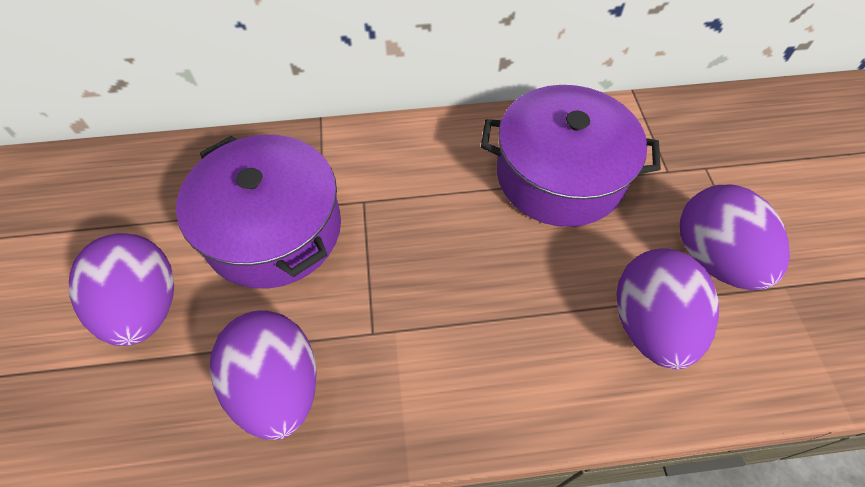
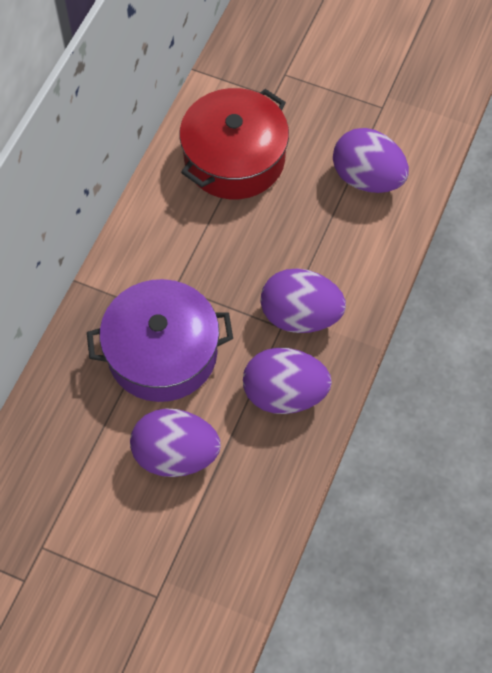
camera: 60 degrees left, 5 degrees up
purple pot [481,85,661,227] -> red pot [179,88,289,199]
purple egg [680,185,790,290] -> purple egg moved to [260,268,346,333]

